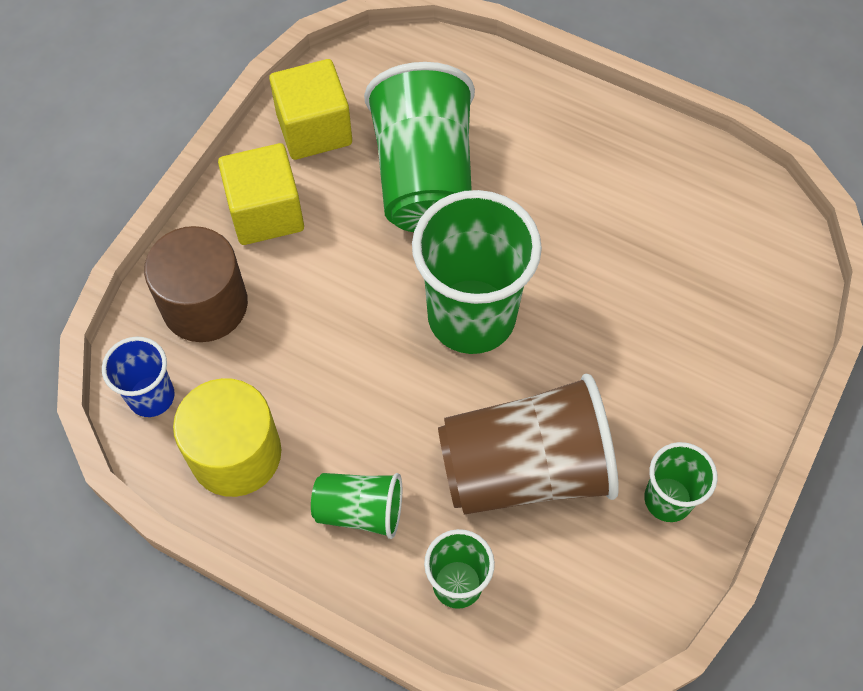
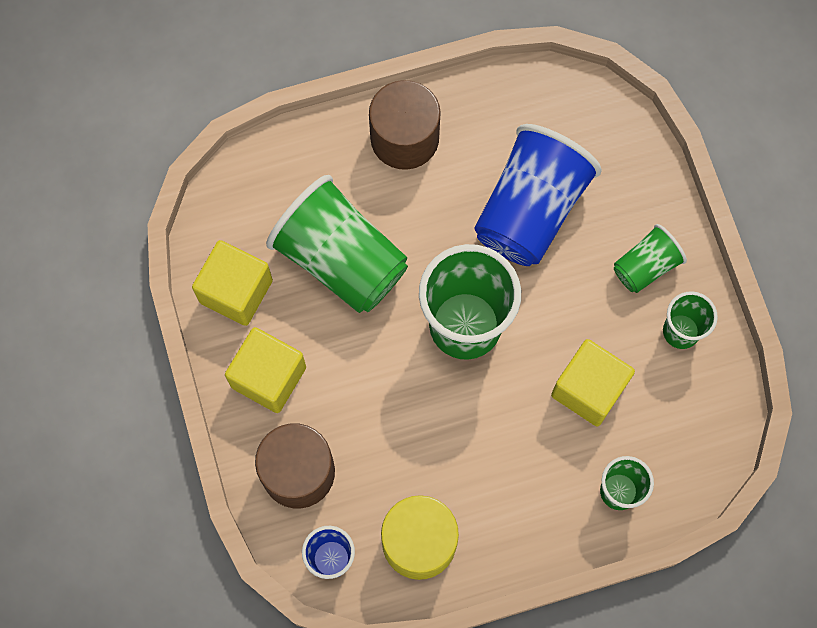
camera: 45 degrees left, 10 degrees up
green cup [311,473,402,539] -> green cup moved to [614,224,687,293]
brown cup [438,374,619,515] -> yellow cube [551,339,635,426]
none -> brown cylinder [369,80,441,170]
none -> blue cup [474,124,602,266]

